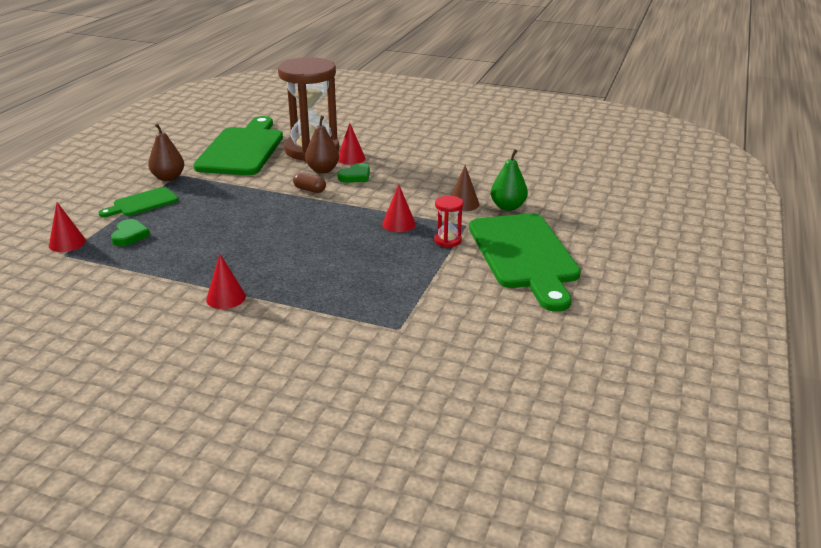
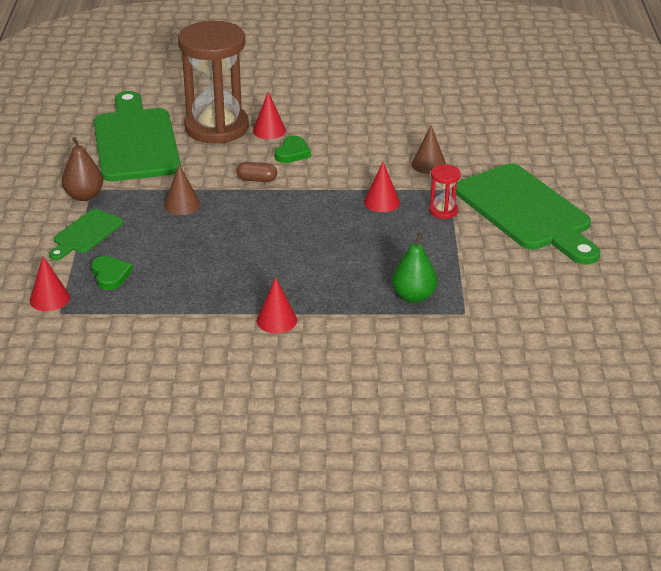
camera: 20 degrees left, 5 degrees up
brown pear [305,116,339,173] -> none
green pear [491,149,528,211] -> green pear moved to [392,232,437,303]
none -> brown cone [164,164,201,215]

